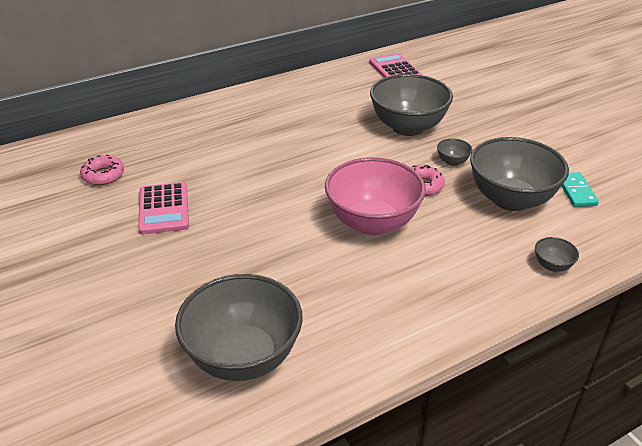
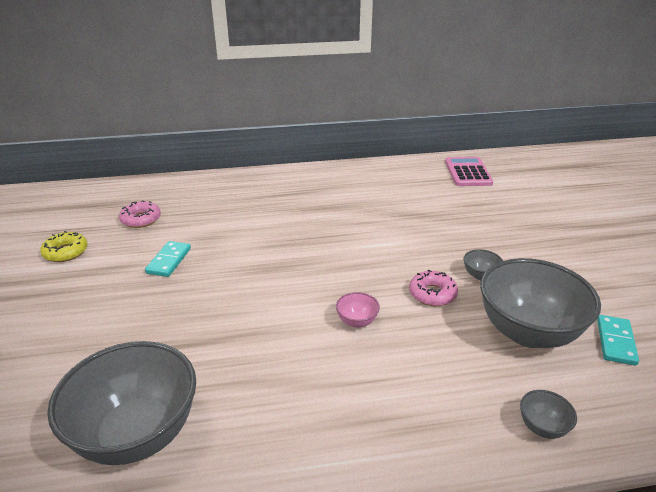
camera: 20 degrees right, 5 degrees down
pink calculator [138,182,189,234] -> turquoise domino [145,241,191,277]
pink bowl [325,157,426,235] -> pink bowl [336,292,380,328], size x0.40
grey bowl [370,74,453,136] -> none
none -> yellow donut [40,231,88,262]

